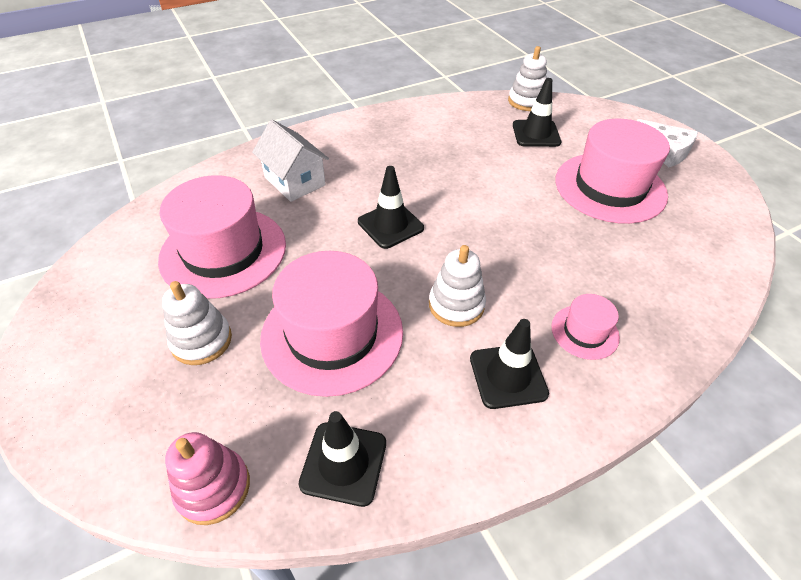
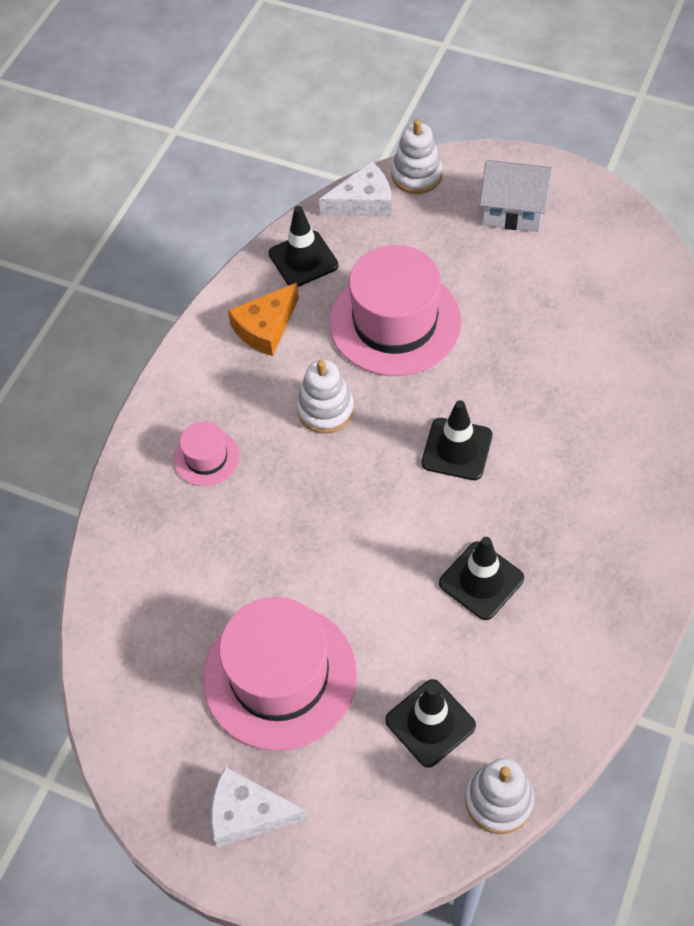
camera: 145 degrees right, 10 degrees up
pink hat [158,175,286,299] -> none
white stacking toy [162,281,232,365] -> white stacking toy moved to [391,119,443,194]
pink stacking toy [165,432,250,525] -> white cheese [319,162,392,216]
white house [252,120,329,202] -> white house moved to [480,160,553,232]
black traffic cone [470,319,549,409] -> black traffic cone moved to [439,537,524,620]
none -> orange cheese [228,283,299,356]

